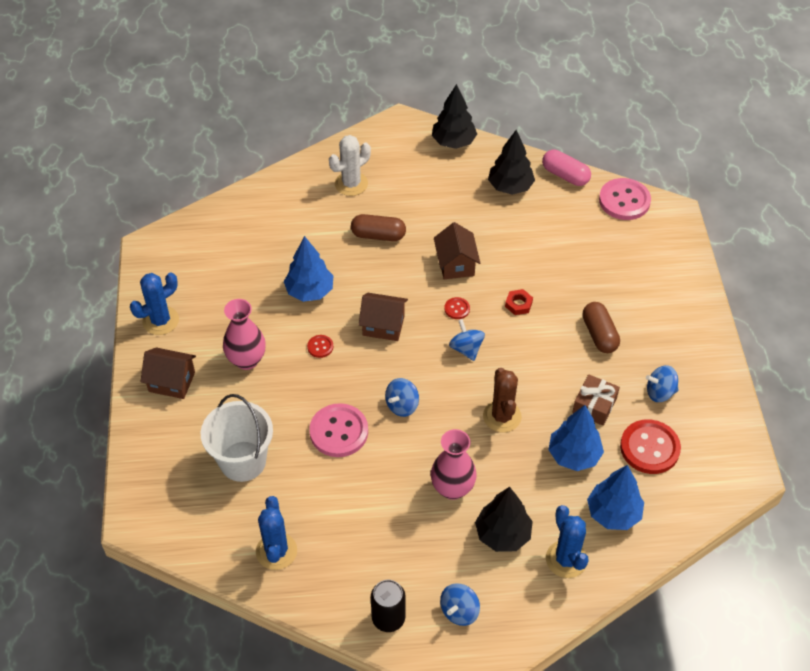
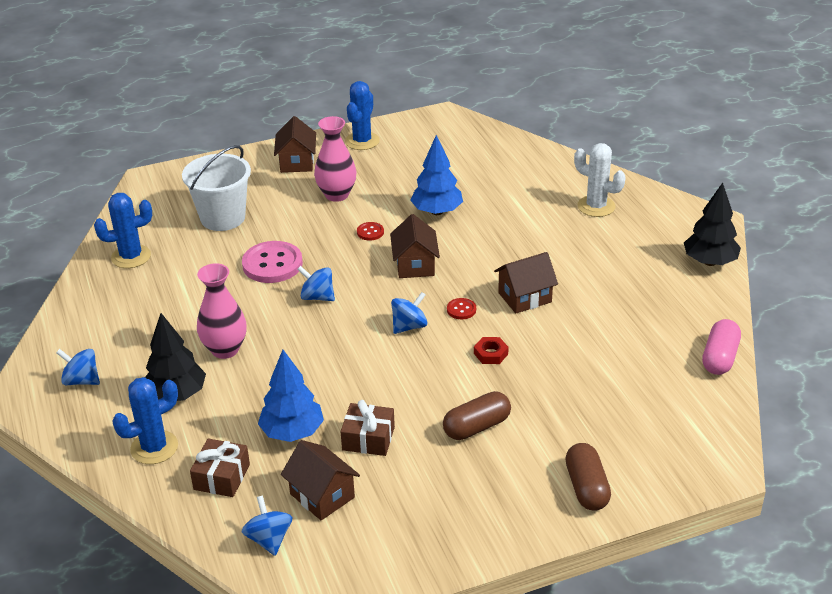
camera: 75 degrees right, 15 degrees down
blue cactus [130,272,179,335] -> blue cactus turned 75 degrees clockwise [345,81,380,150]
brown capsule [351,214,406,241] -> brown capsule moved to [565,443,611,511]
black can [371,580,406,632] -> none
brown cactus [483,368,522,432] -> none
black tree [488,130,535,195] -> none
blue tree [587,465,644,530] -> brown gift [190,438,250,497]
pink button [599,178,651,220] -> none
red button [620,419,681,474] -> brown house [281,440,360,520]
blue spinning top [646,365,679,402] -> blue spinning top moved to [242,495,292,556]

